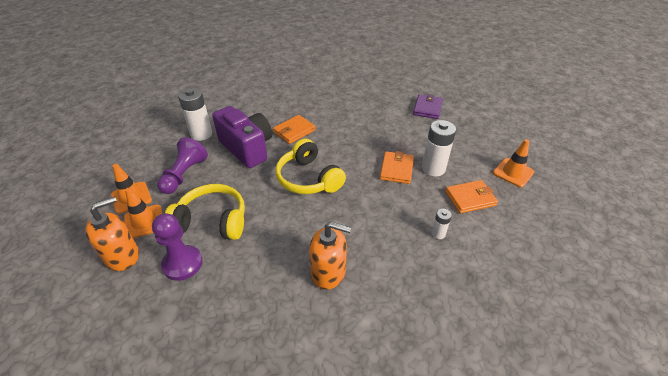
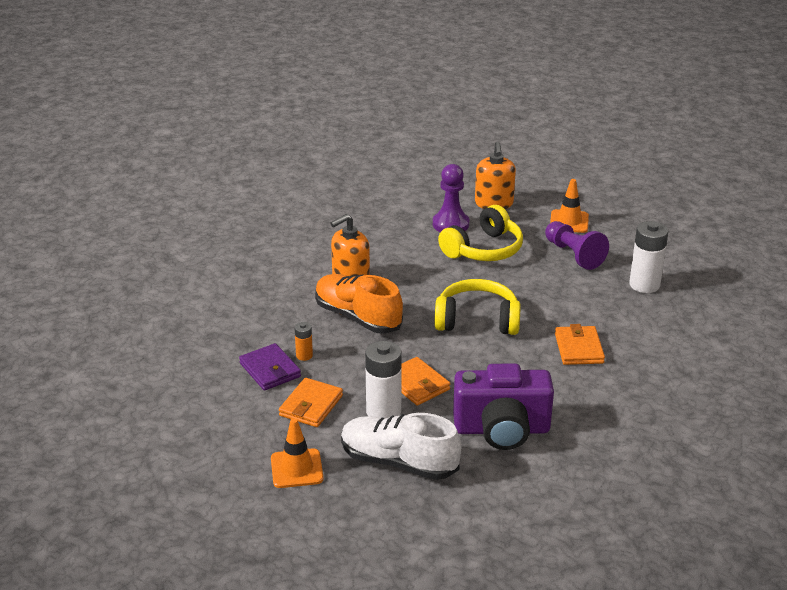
camera: 130 degrees right, 10 degrees down
orange traffic cone [124,188,163,239] -> none
purple camera [212,106,272,168] -> purple camera moved to [453,363,554,450]
purple wallet [413,94,443,119] -> purple wallet moved to [239,343,301,391]
white battery [432,209,452,239] -> orange battery [294,322,313,361]
none -> orange shoe [315,274,403,334]
none -> white shoe [341,413,461,480]

